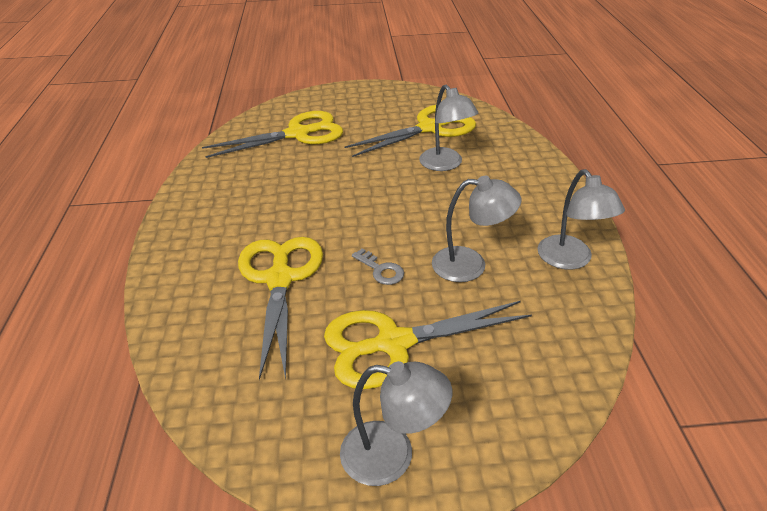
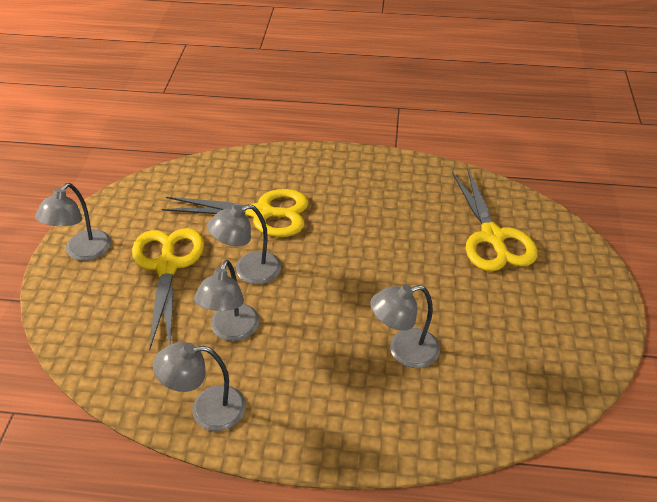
camera: 100 degrees right, 5 degrees up
yellow scissors [344,105,476,157] -> none
grey key [352,249,404,285] -> grey lamp [207,204,281,284]

